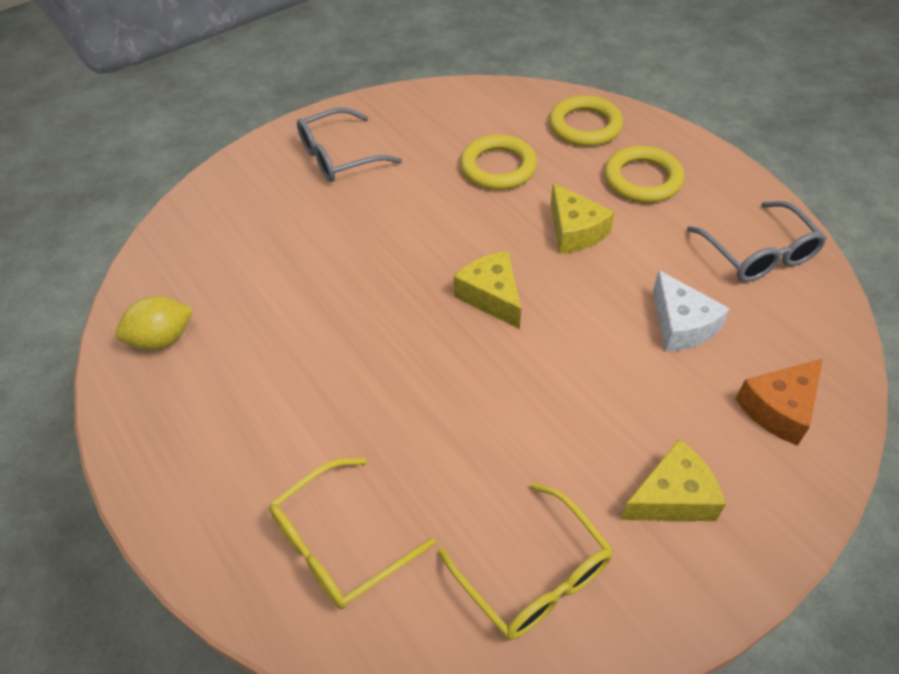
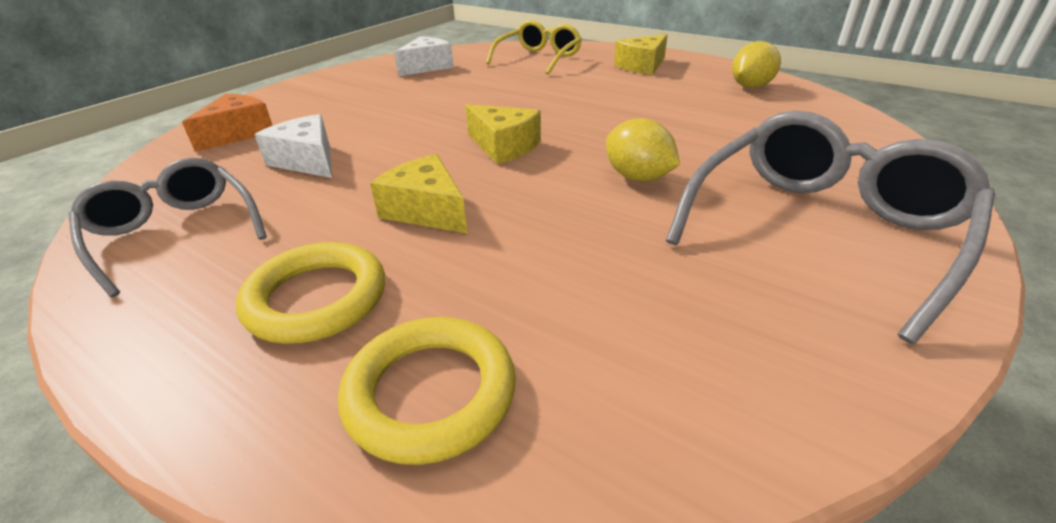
camera: 160 degrees right, 15 degrees down
grey glasses [297,108,402,182] -> grey glasses [666,111,995,344], size x1.53
yellow glasses [438,483,613,640] -> white cheese [394,36,454,76]
yellow ring [460,134,537,190] -> none
yellow cheese [621,439,726,521] -> yellow cheese moved to [614,34,668,75]
none -> yellow lemon [606,118,680,181]

